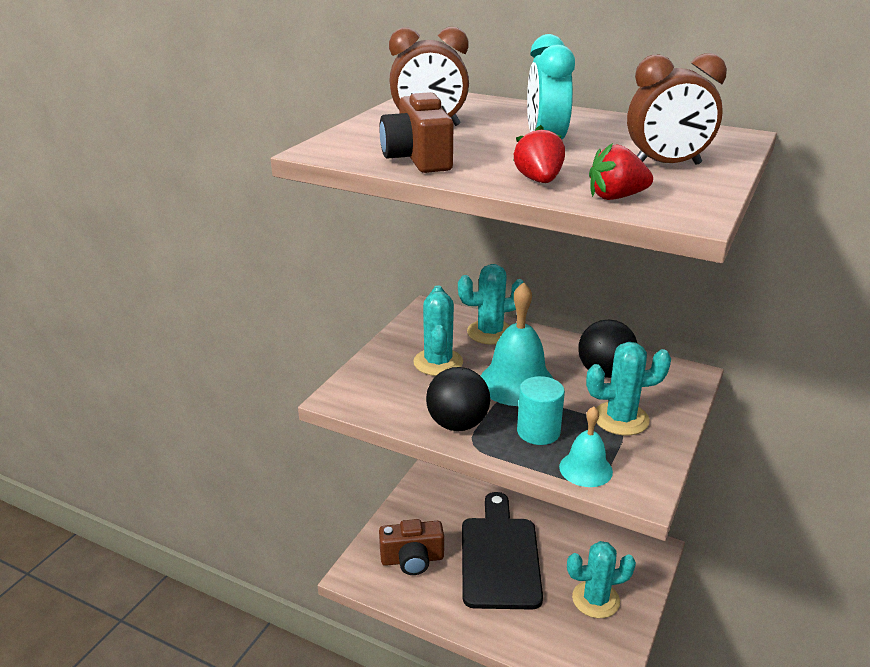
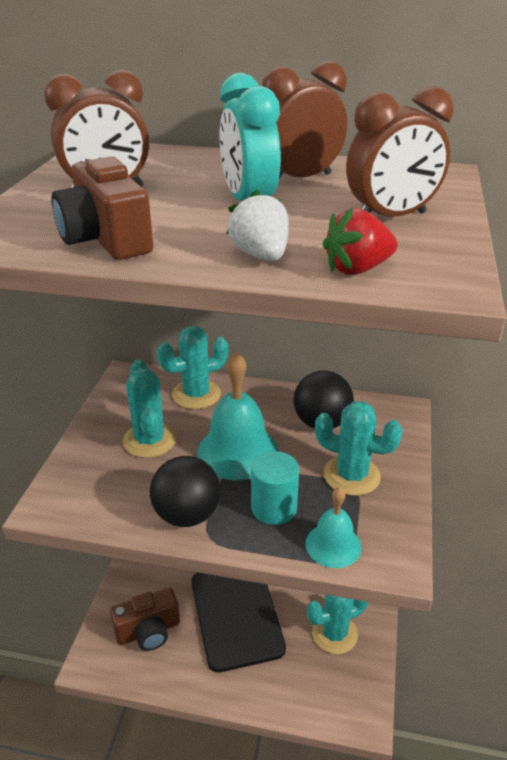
camera: 15 degrees left, 5 degrees up
red strawberry [513,125,565,183] -> white strawberry [227,190,289,261]
turquoise cactus [586,342,671,435] -> turquoise cactus turned 45 degrees clockwise [315,401,403,496]
none -> brown clock [262,61,347,179]

